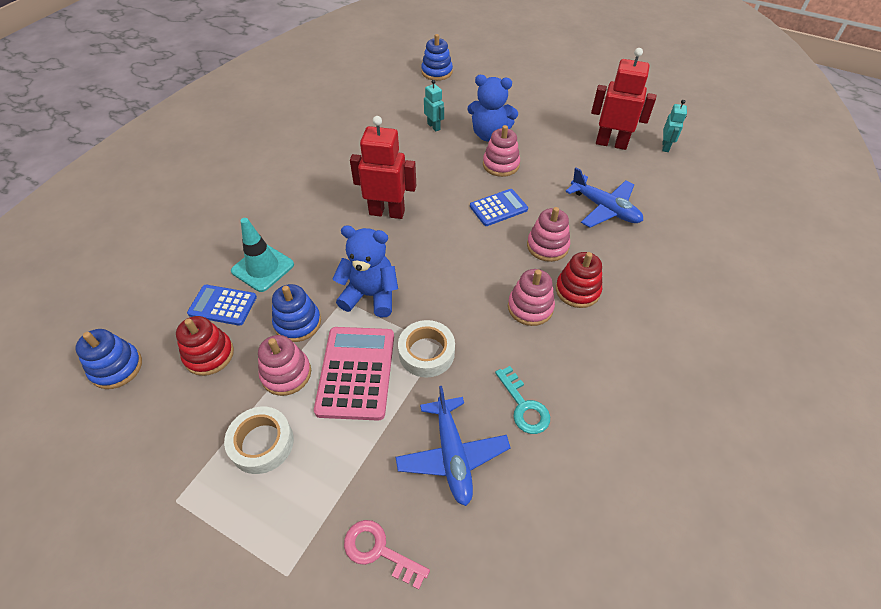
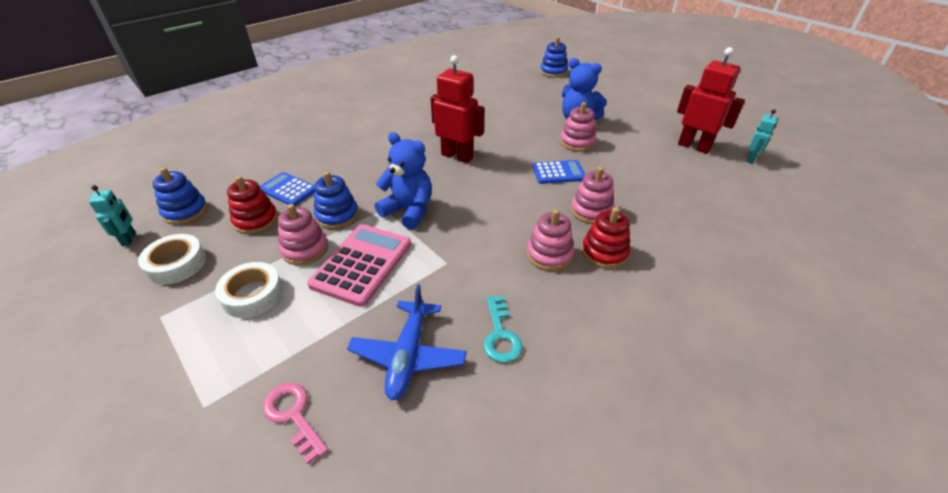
camera: 20 degrees right, 10 degrees down
turquoise traffic cone [231,218,294,292] -> none
white tape [398,320,455,378] -> white tape moved to [138,234,206,285]
turquoise robot [424,80,444,131] -> turquoise robot moved to [89,185,136,247]
blue plane [565,168,643,228] -> none

